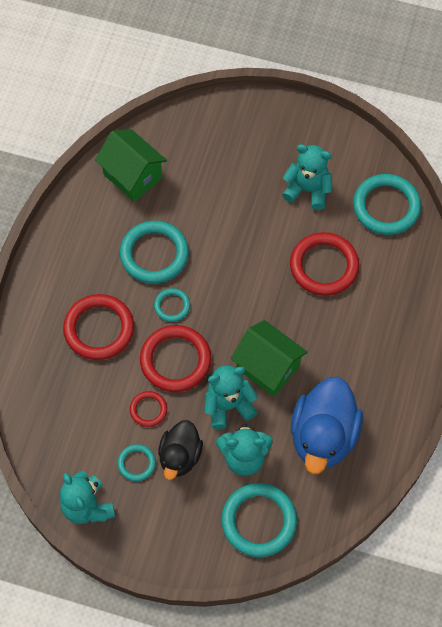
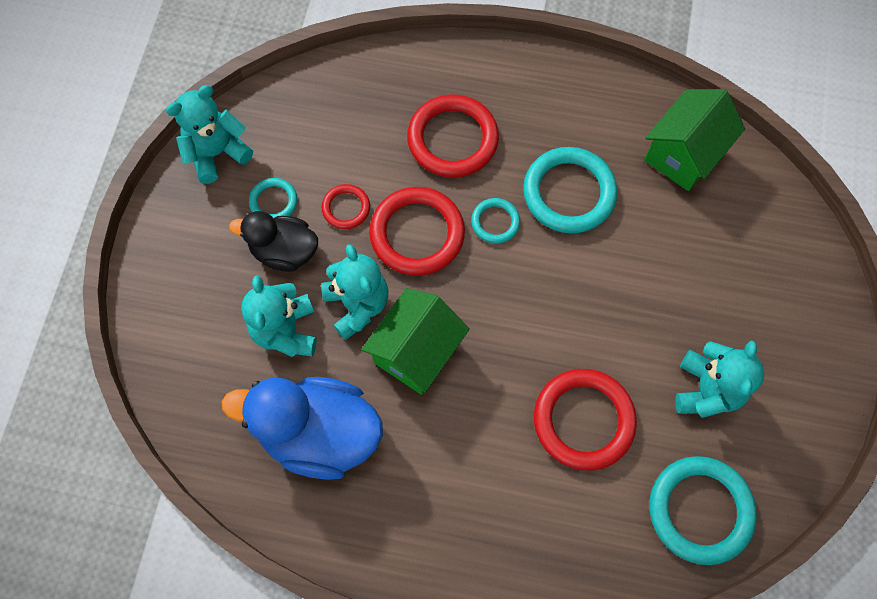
camera: 85 degrees right, 5 degrees up
turquoise ring [221,483,297,557] -> none

